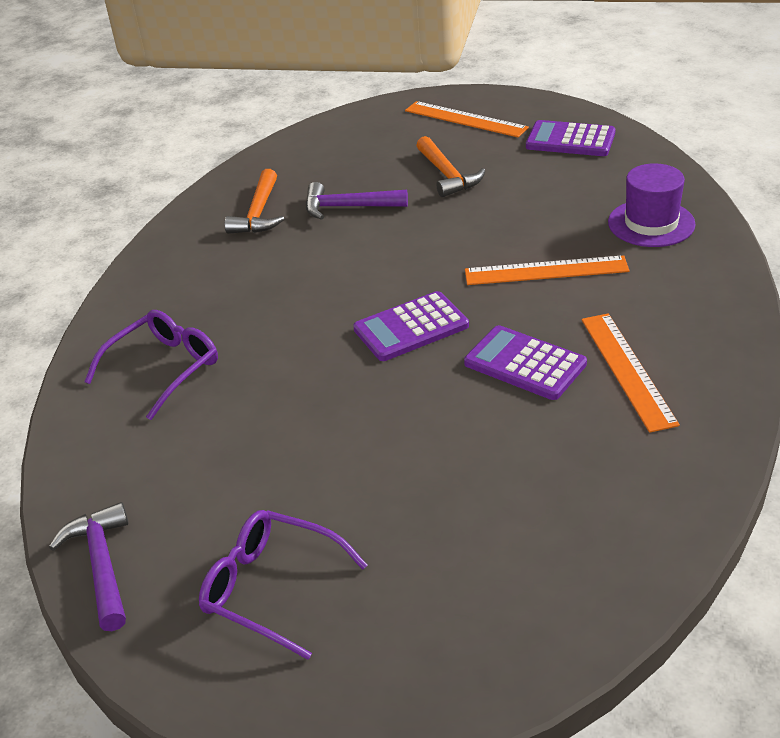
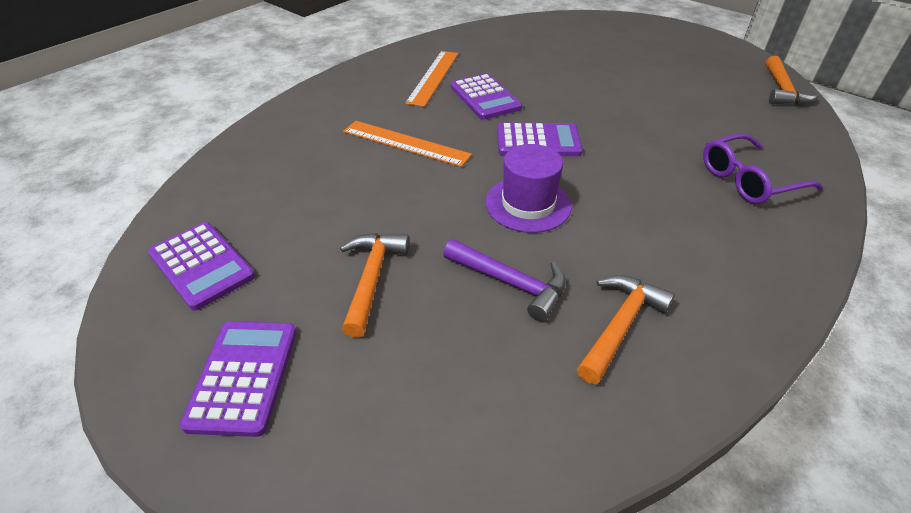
camera: 155 degrees left, 5 degrees up
purple hammer [49,502,129,631] -> orange hammer [766,56,820,105]
purple glasses [199,510,367,660] -> none
orange ruler [405,101,529,137] -> purple calculator [180,321,297,437]
purple hat [608,163,696,247] -> purple hat moved to [485,144,572,233]

